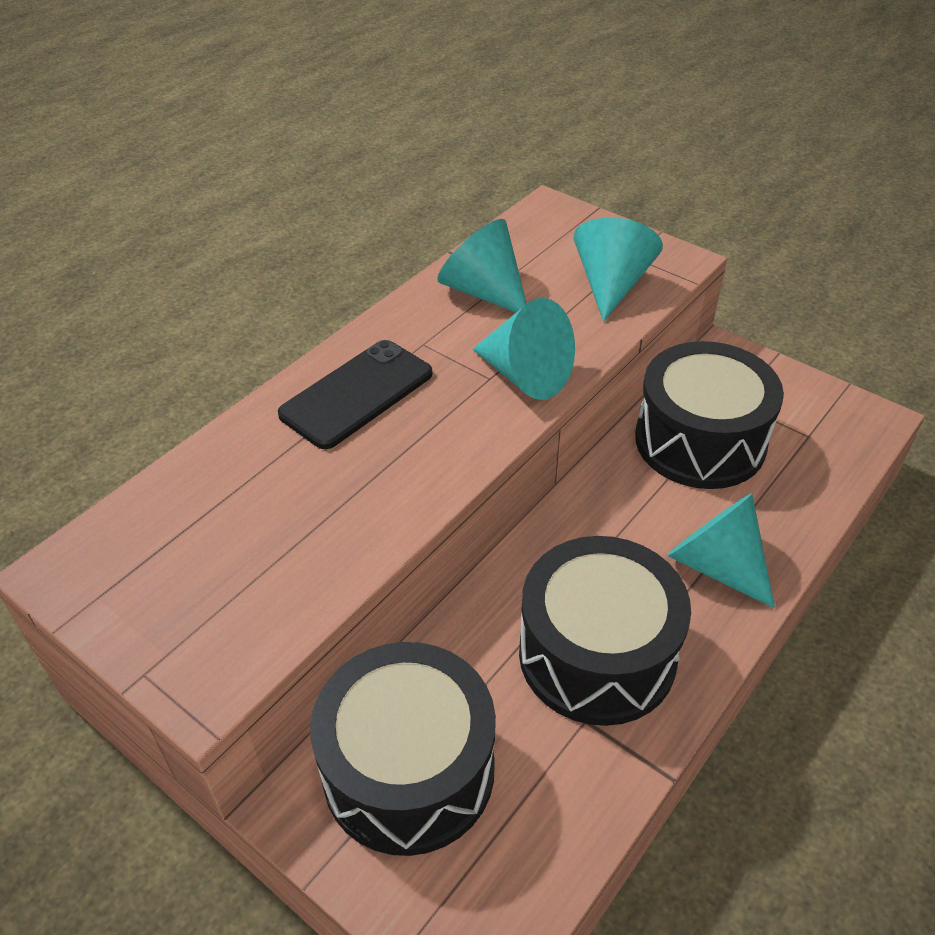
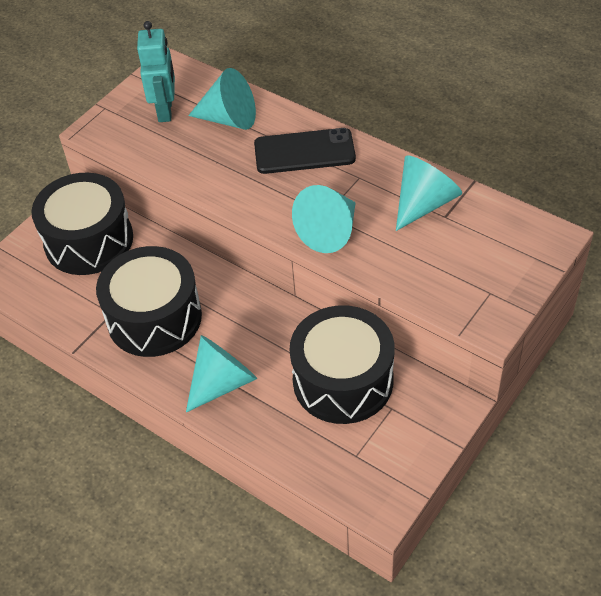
camera: 90 degrees right, 5 degrees up
black phone [278,340,432,449] -> black phone turned 45 degrees counterclockwise [254,128,356,174]
turquoise cone [574,218,663,322] -> turquoise cone moved to [188,68,256,130]
none -> turquoise robot [137,21,175,122]

